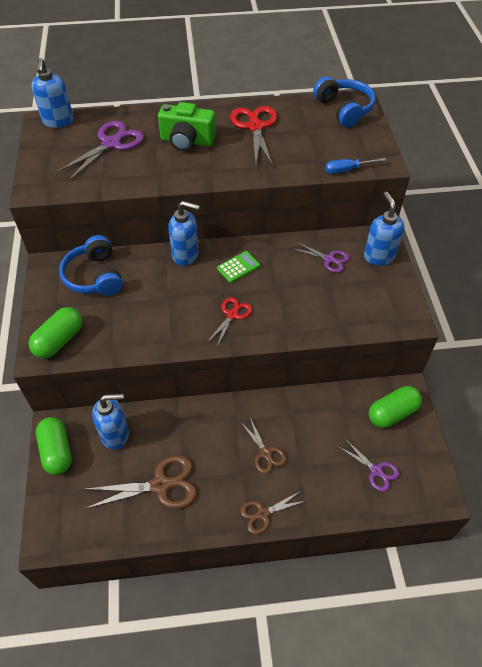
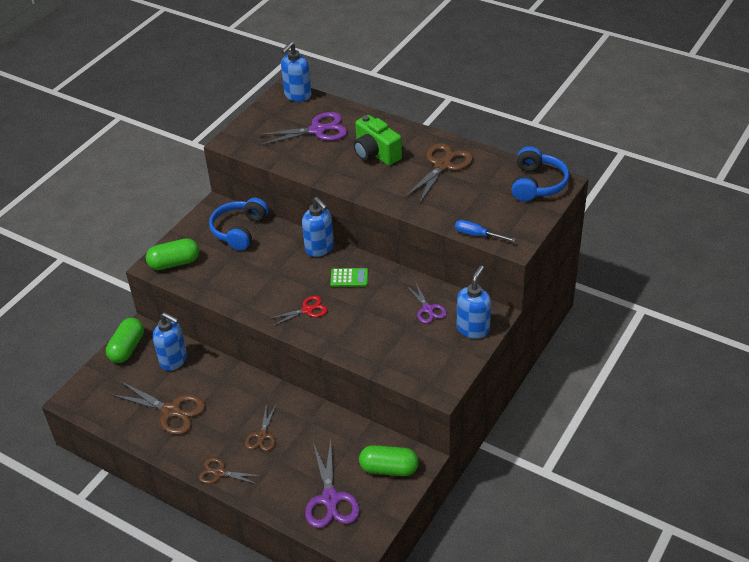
camera: 40 degrees right, 10 degrees down
red scissors [230,106,277,166] -> brown scissors [404,143,473,204]
purple scissors [338,440,399,492] -> purple scissors [305,439,360,528], size x1.69

